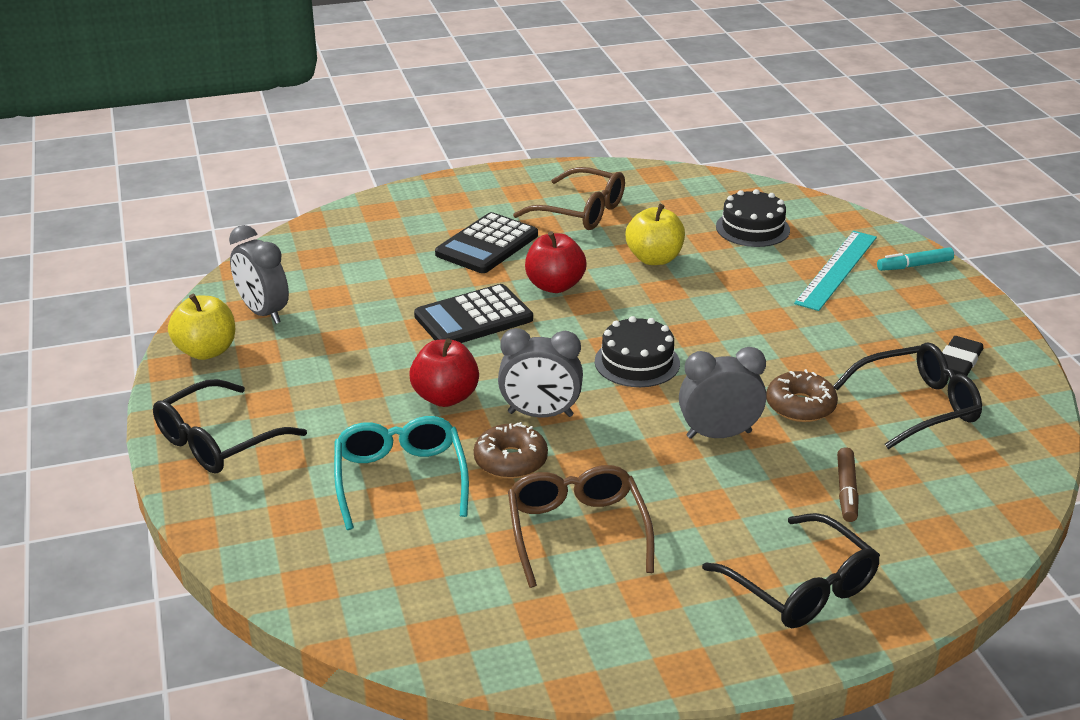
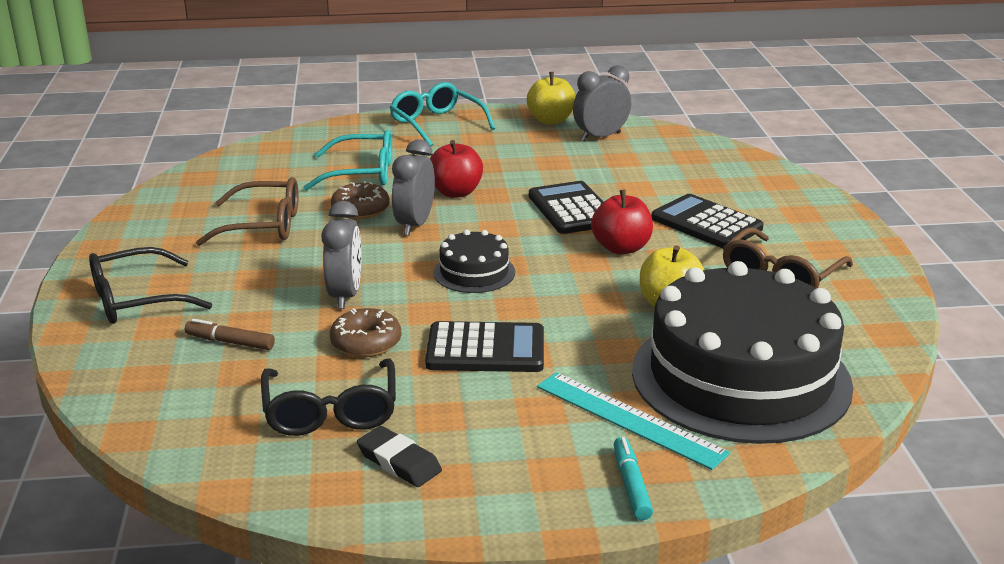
camera: 100 degrees right, 5 degrees down
black glasses [153,379,307,474] -> turquoise glasses [390,82,495,146]
black cake [716,189,790,247] -> black cake [632,261,853,444], size x2.29
none -> black calculator [425,321,544,372]

